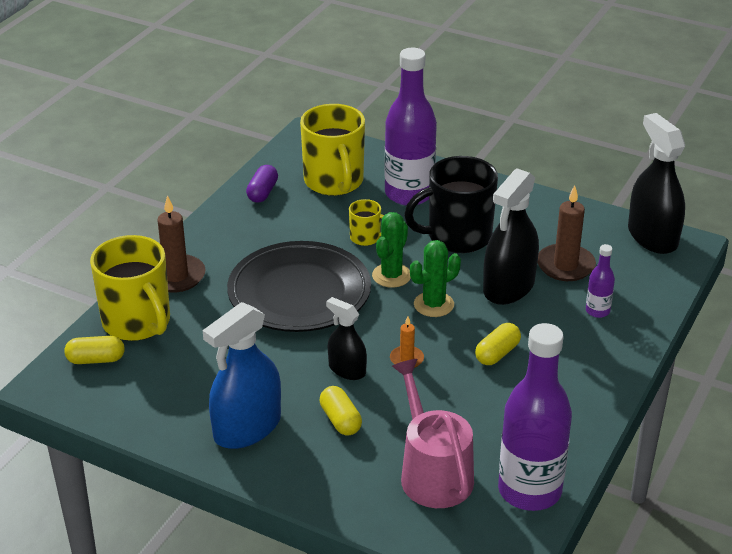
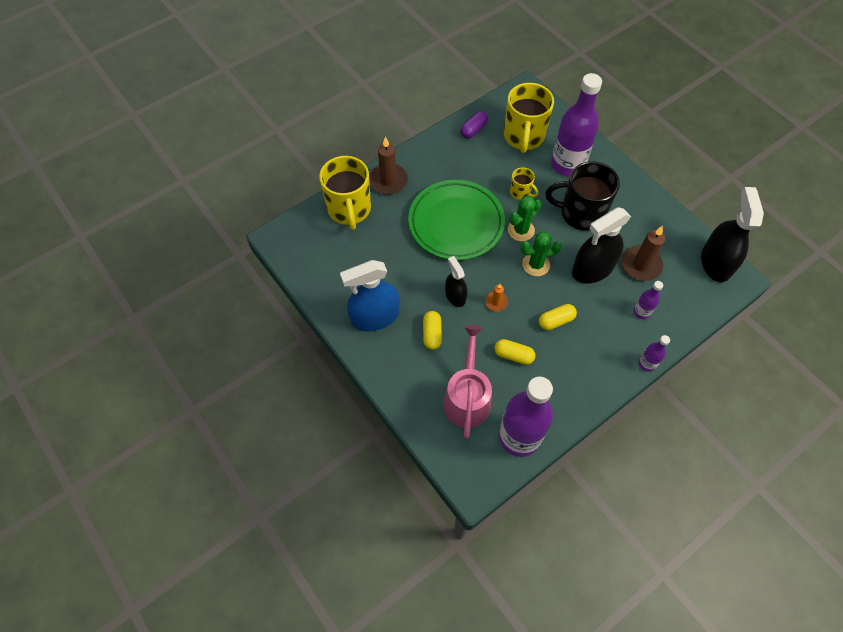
camera: 25 degrees right, 25 degrees up
yellow capsule [64,336,125,364] -> yellow capsule moved to [494,339,535,365]
black plate [227,241,371,332] -> green plate [408,180,505,260]
none -> purple bottle [639,335,670,372]

